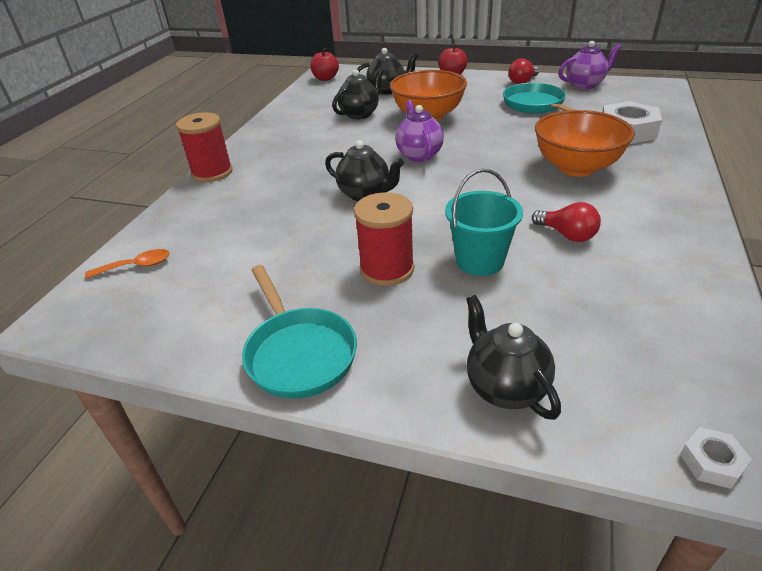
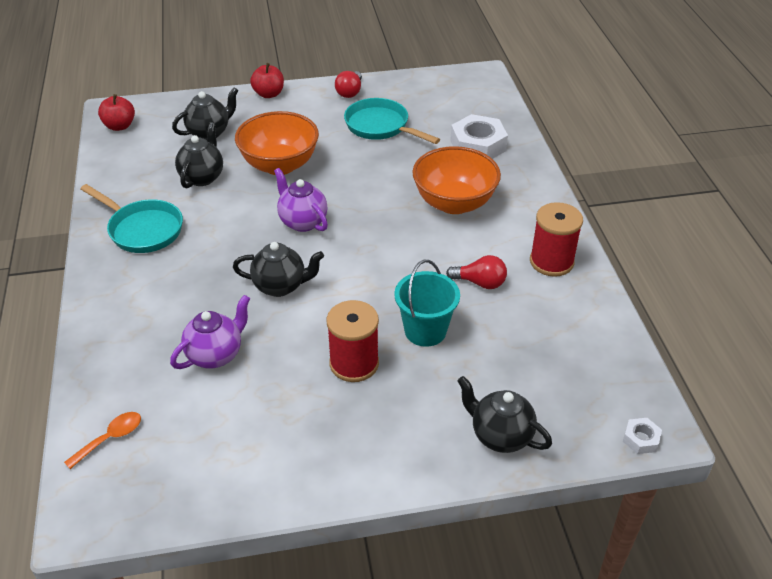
camera: 30 degrees left, 5 degrees up
red spool [176,112,233,182] -> red spool moved to [530,202,583,277]
turquoise pan [242,265,357,399] -> turquoise pan moved to [81,184,183,253]
purple teapot [558,41,621,89] -> purple teapot moved to [170,295,250,369]

